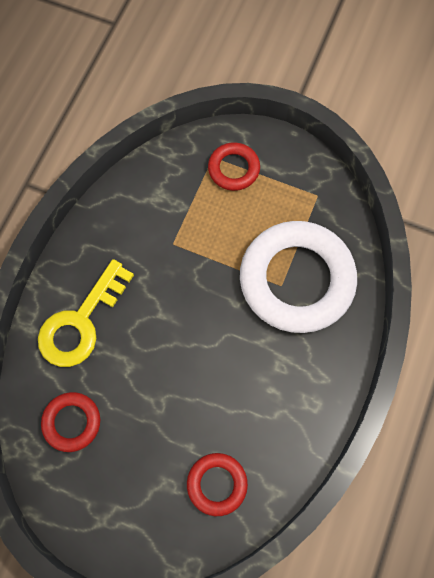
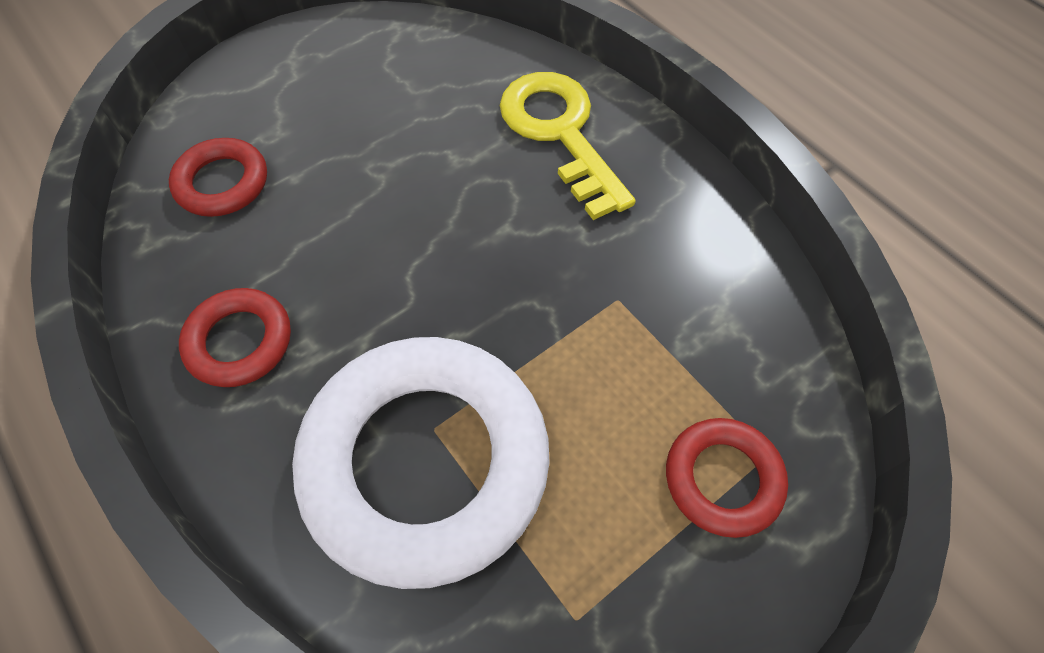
camera: 120 degrees right, 10 degrees down
red ring [41,392,100,452] -> red ring moved to [179,288,291,387]

